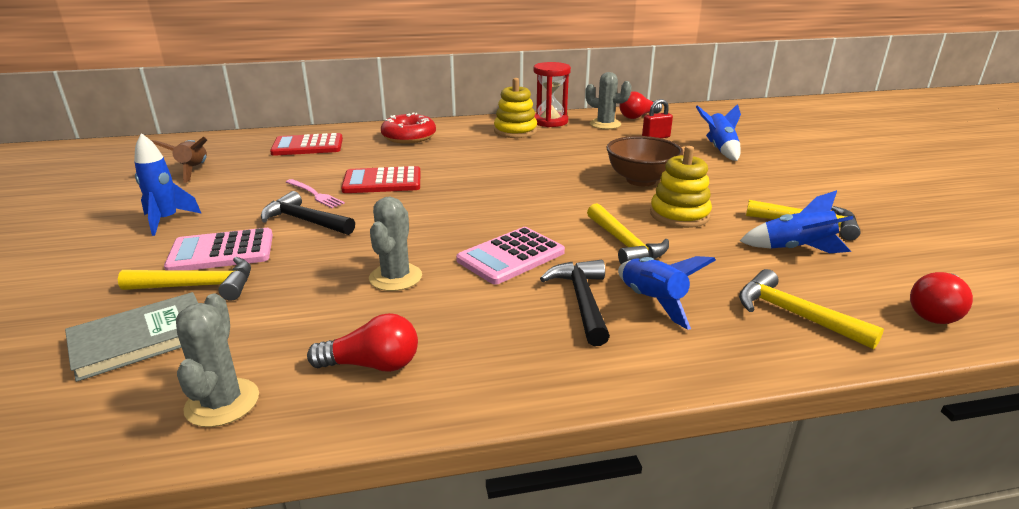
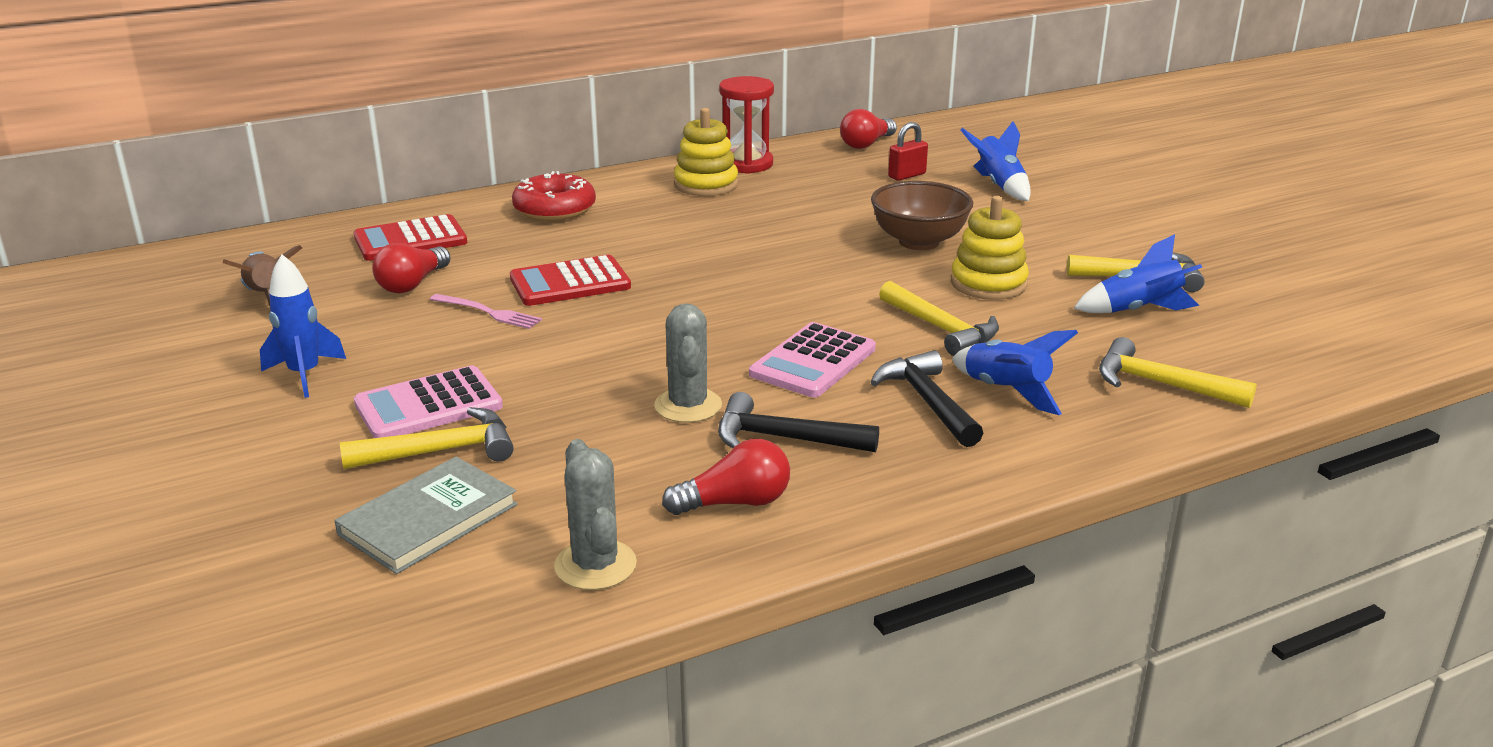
camera: 15 degrees left, 0 degrees up
black hammer [261,191,355,235] -> black hammer moved to [718,392,879,452]
grey cactus [585,72,632,129] -> none
red light bulb [910,272,973,324] -> red light bulb moved to [372,243,451,293]

